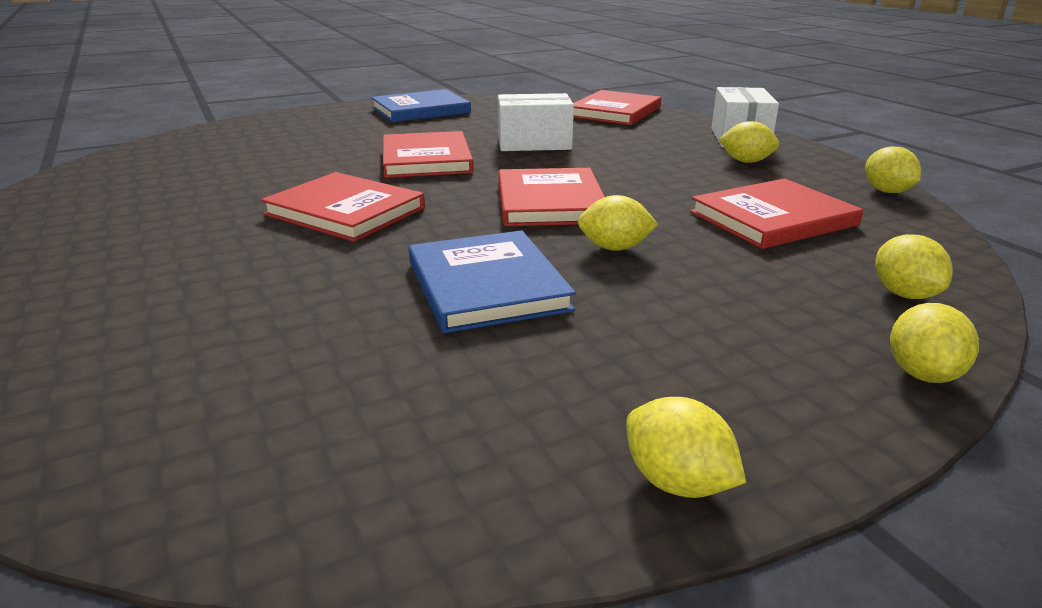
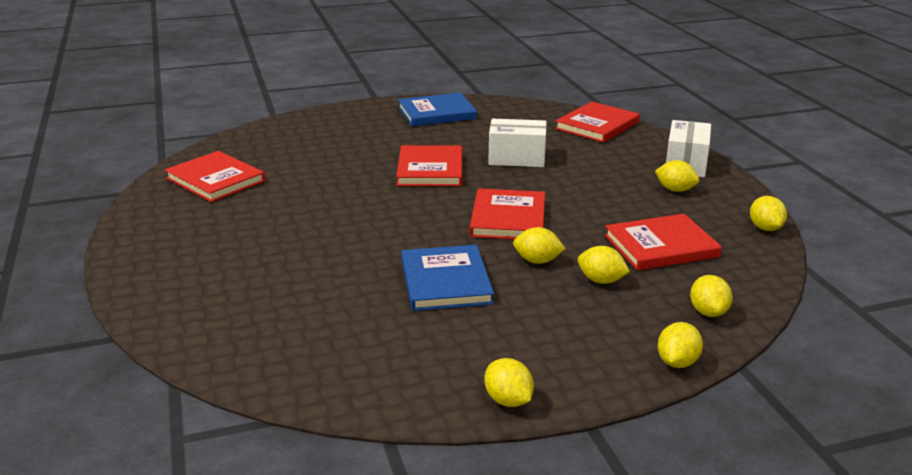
camera: 10 degrees right, 0 degrees up
red book [261,172,425,242] -> red book moved to [165,151,265,202]
none -> yellow lemon [578,246,630,284]

